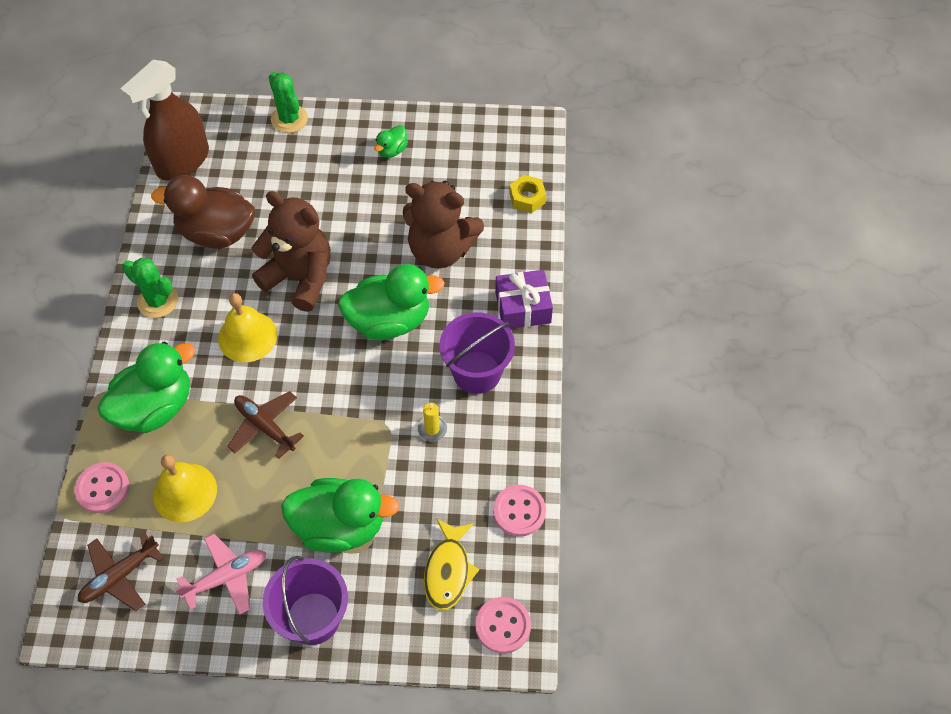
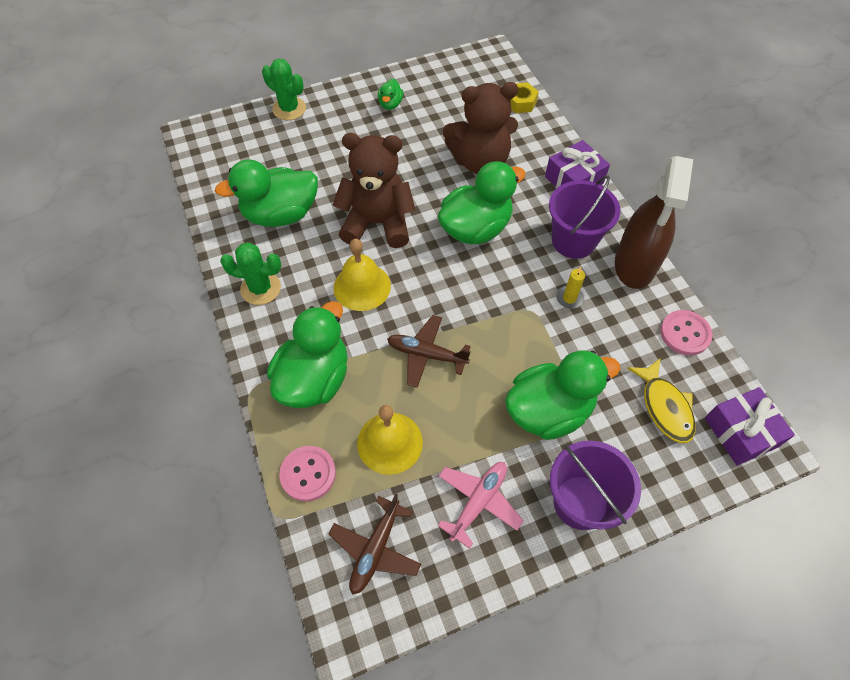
camera: 25 degrees left, 0 degrees up
brown spray bottle [120,60,209,181] -> brown spray bottle moved to [615,156,693,289]
brown duck [151,175,255,249] -> green duck [215,160,318,227]
pink button [475,597,531,654] -> purple gift [705,387,795,465]

